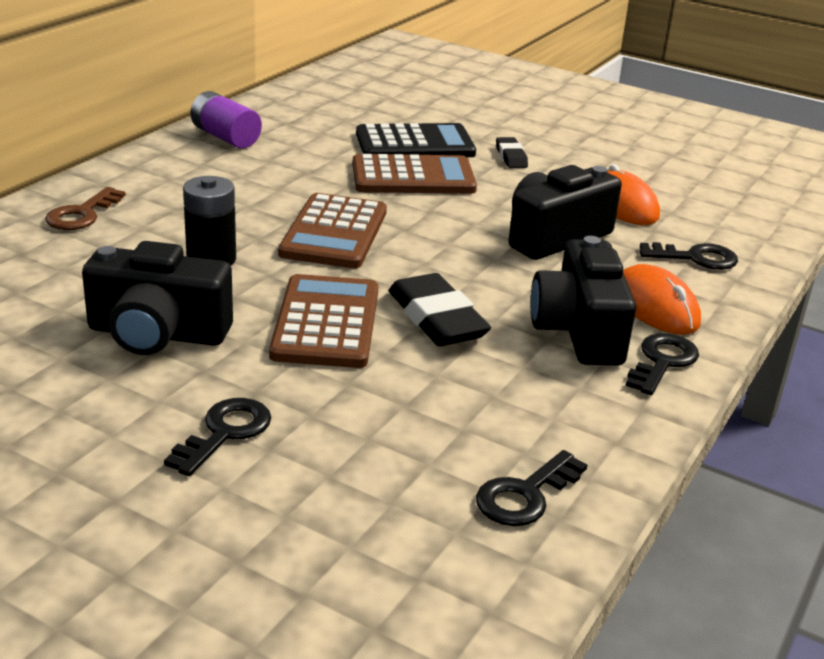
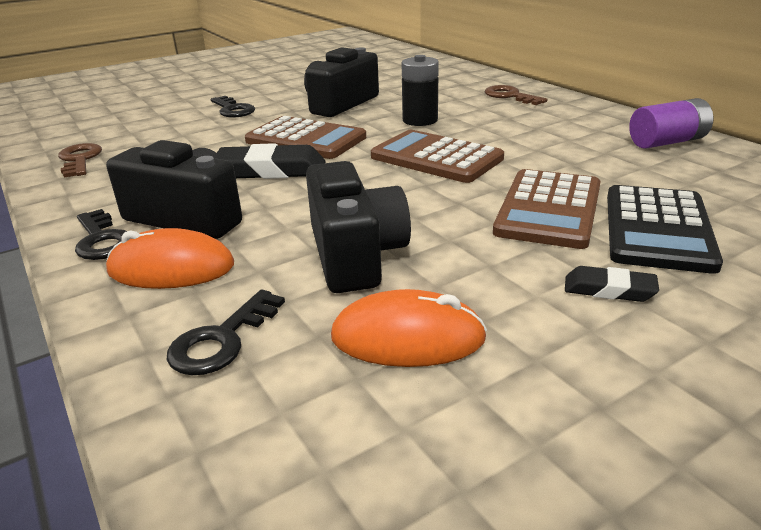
camera: 120 degrees right, 0 degrees up
black key [476,450,587,526] -> brown key [58,143,102,178]

